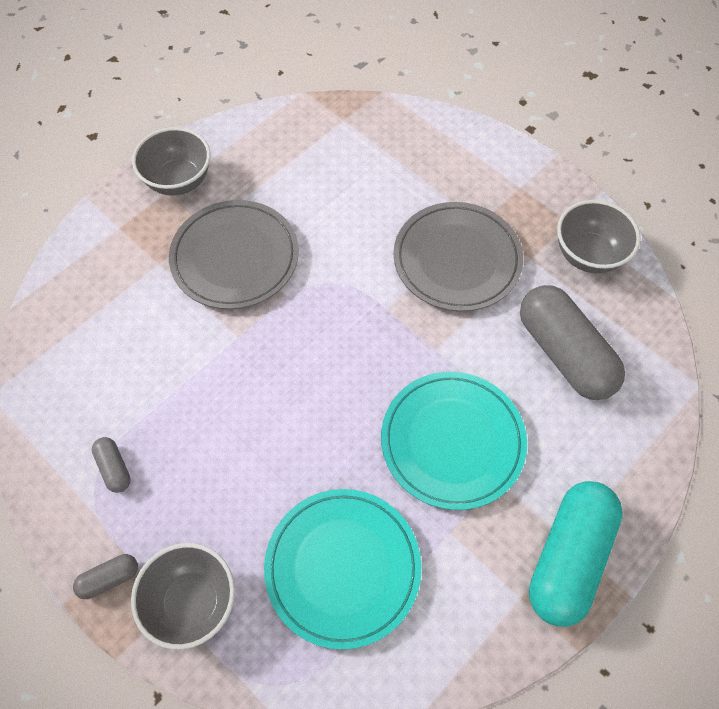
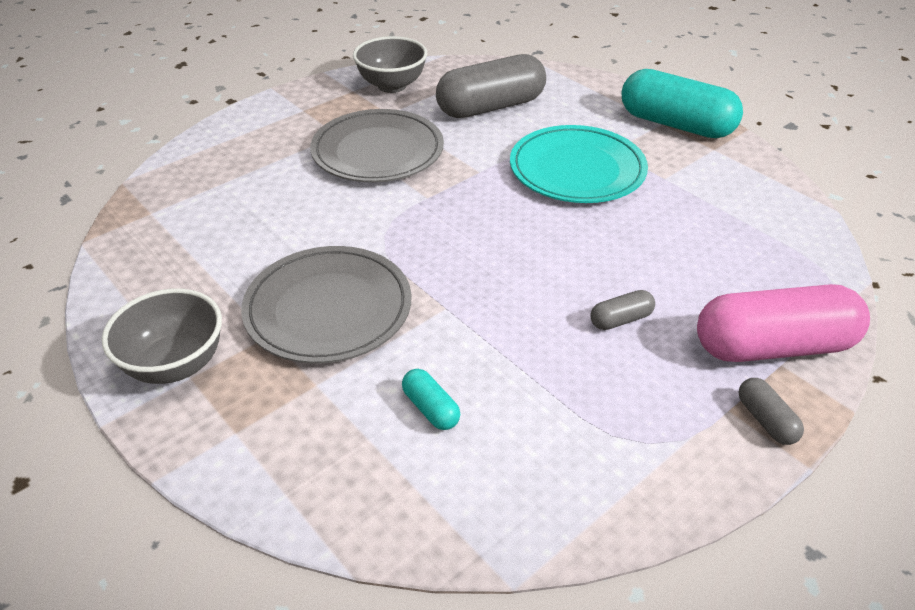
camera: 85 degrees left, 20 degrees down
grey capsule [92,437,131,493] -> grey capsule moved to [590,290,655,330]
grey bowl [131,543,235,650] -> pink capsule [697,284,870,362]
turquoise plate [264,489,421,650] -> none
none -> turquoise capsule [402,369,460,430]

